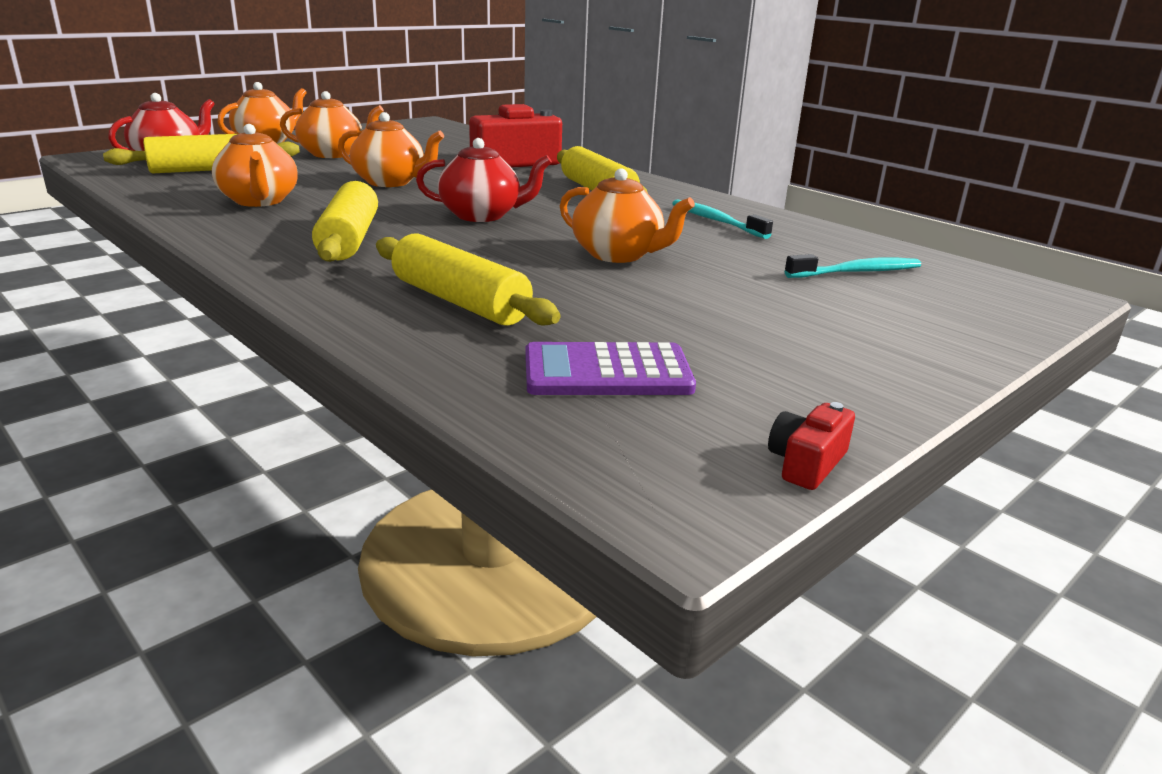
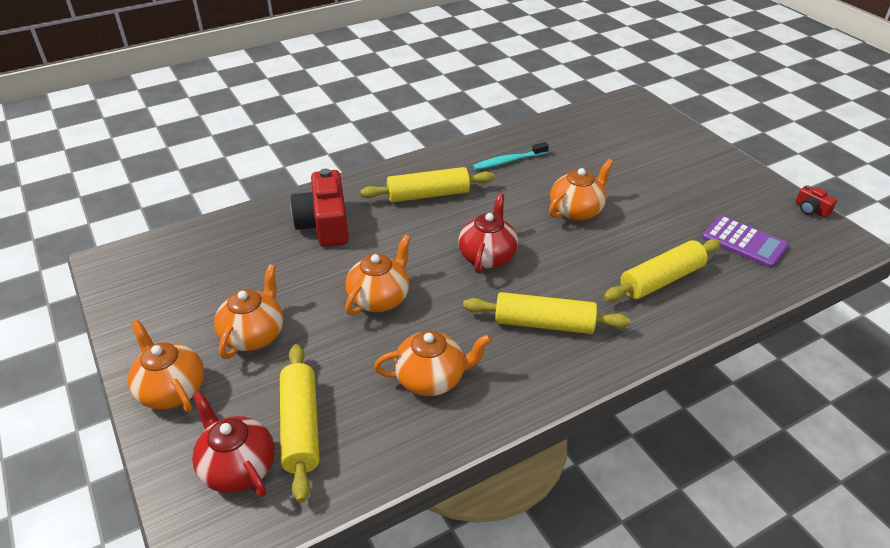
camera: 75 degrees left, 15 degrees up
purple calculator [525,342,696,395] -> purple calculator turned 60 degrees counterclockwise [702,215,789,268]
turquoise toothbrush [785,254,921,278] -> none

